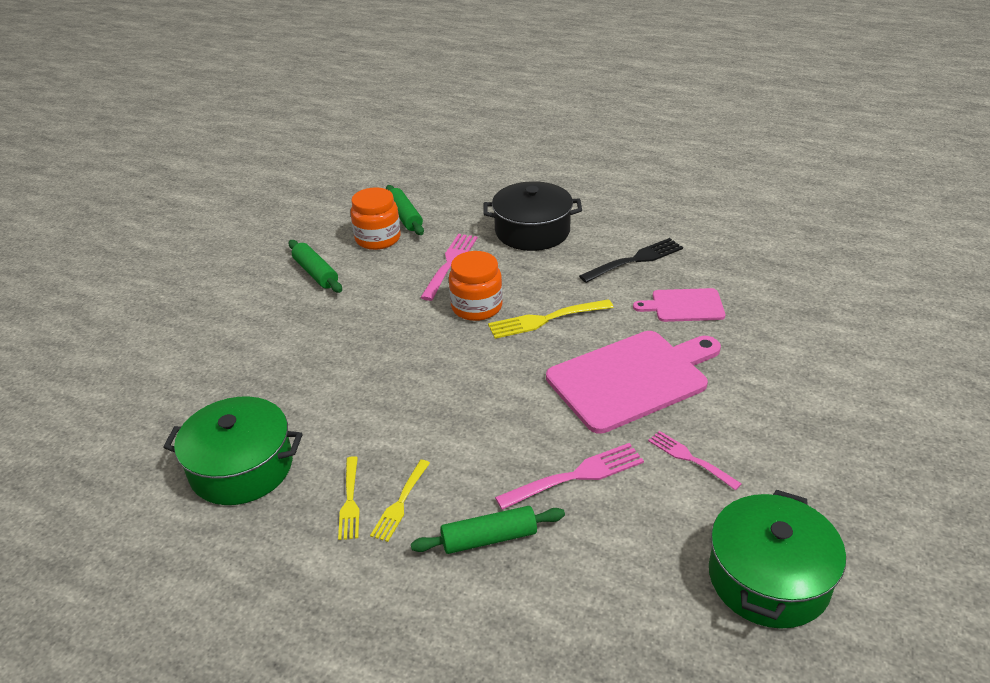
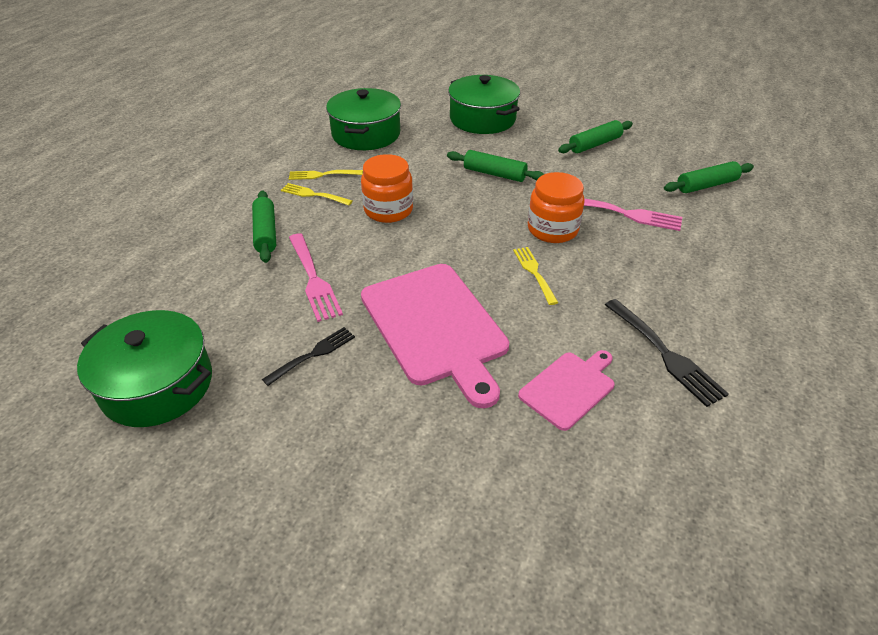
camera: 90 degrees right, 5 degrees up
orange jar [350,187,401,250] -> orange jar moved to [361,154,413,223]
black pot [483,181,582,251] -> none
yellow fork [488,299,614,339] -> yellow fork [513,247,559,305], size x0.66
pink cutting board [633,288,725,322] -> pink cutting board turned 45 degrees clockwise [518,350,615,431]
pink fork [648,431,742,490] -> black fork [262,327,355,386]
none -> green rolling pin [447,150,544,182]
none -> green pot [448,75,520,134]

